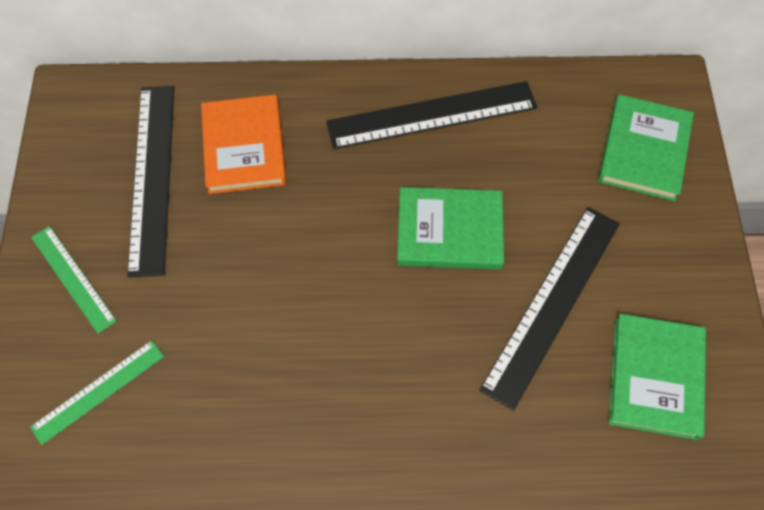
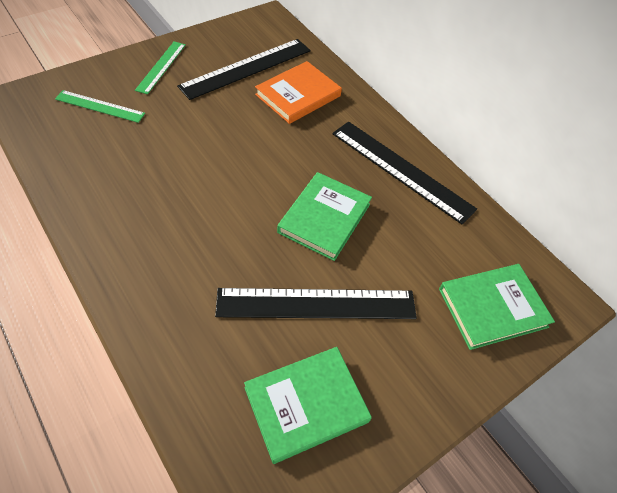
camera: 50 degrees right, 10 degrees down
green book [397,187,504,270] -> green book turned 60 degrees clockwise [277,172,372,261]

